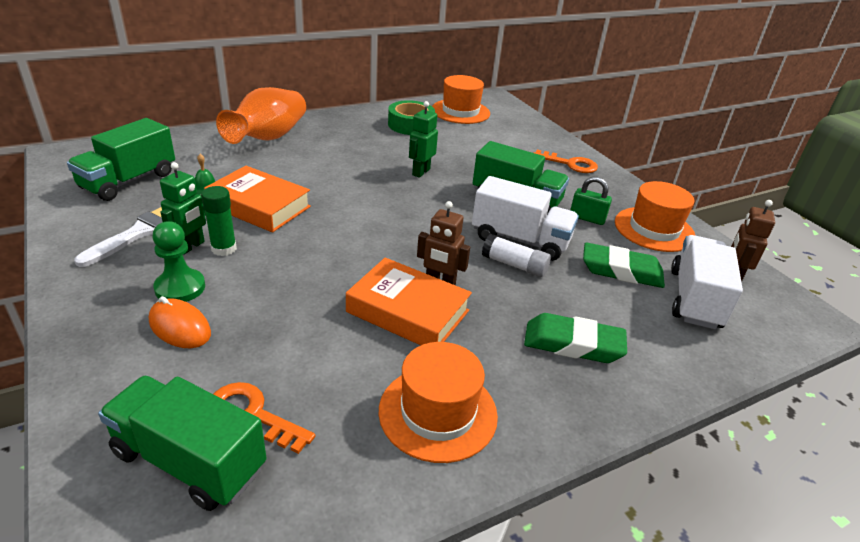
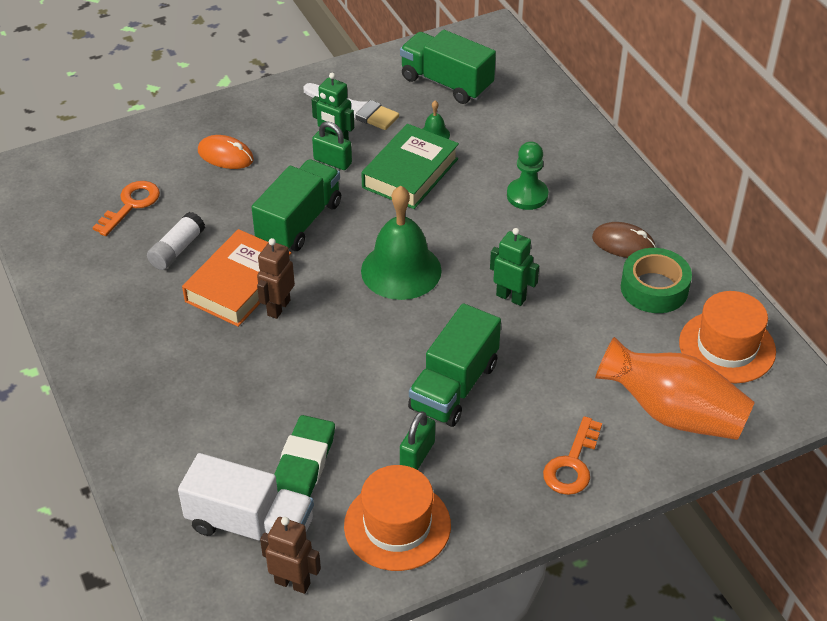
camera: 95 degrees right, 10 degrees up
green truck [98,375,266,511] -> green truck moved to [252,159,341,251]
orange mouse [149,296,211,348] -> orange mouse turned 75 degrees clockwise [198,135,254,169]
green pawn [153,221,205,302] -> green pawn moved to [507,142,548,210]
green glue stick [201,186,237,256] -> green padlock [312,121,352,170]
orange book [204,166,311,233] -> green book [361,124,459,209]
orange vase [216,87,306,144] -> orange vase moved to [595,337,755,440]
orange hat [379,342,498,463] -> none
white truck [472,176,579,261] -> none
white glue stick [482,234,551,277] -> white glue stick moved to [147,212,205,270]
green eraser [524,313,627,363] -> none
none -> green bell [361,185,442,300]
none -> brown mouse [592,222,656,258]

